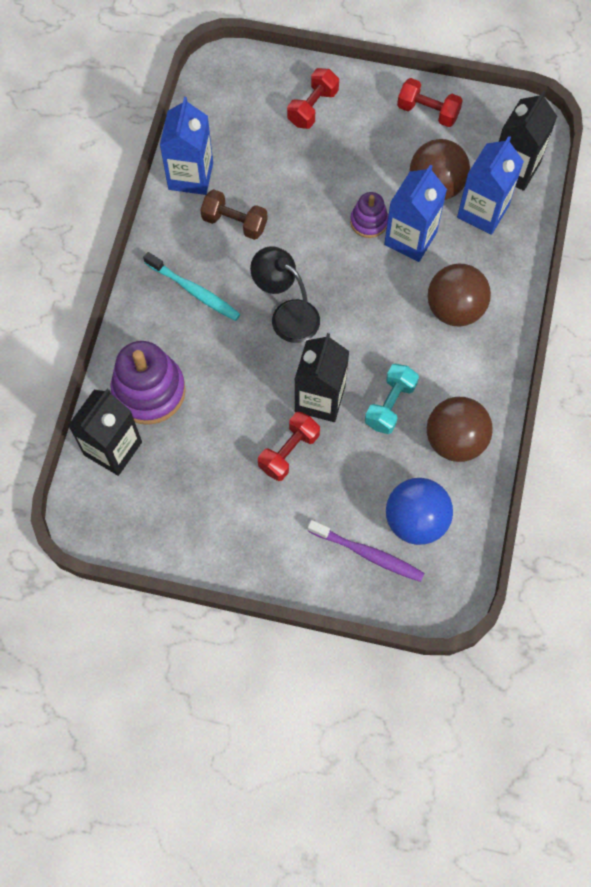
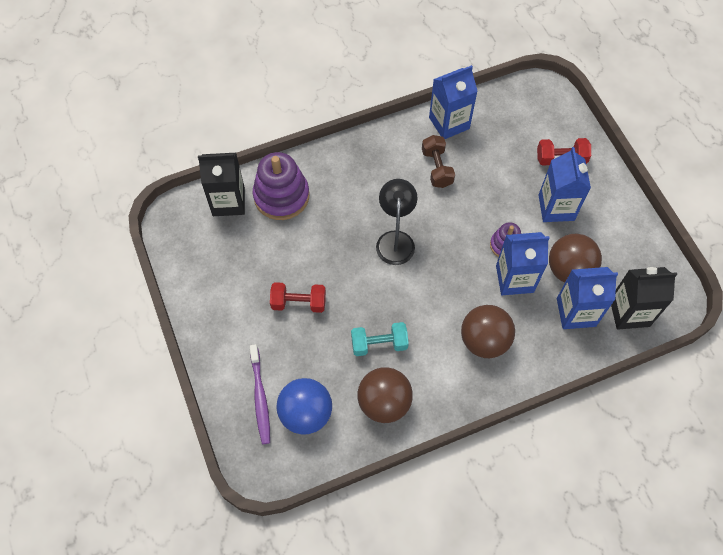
camera: 55 degrees right, 5 degrees down
turquoise toothbrush [143,252,240,321] -> none
black carton [294,333,349,422] -> none
red dumbbell [397,78,463,127] -> none
none -> blue carton [539,147,591,222]

